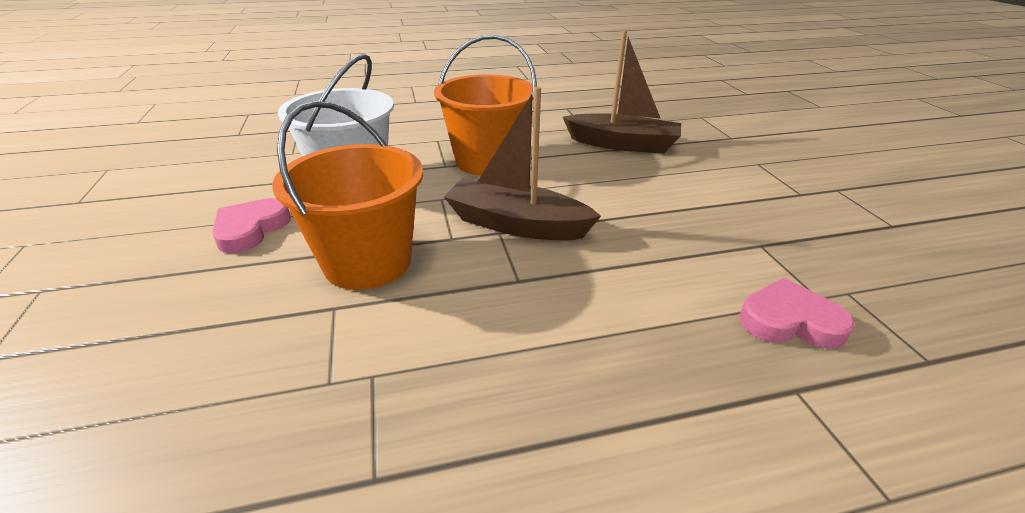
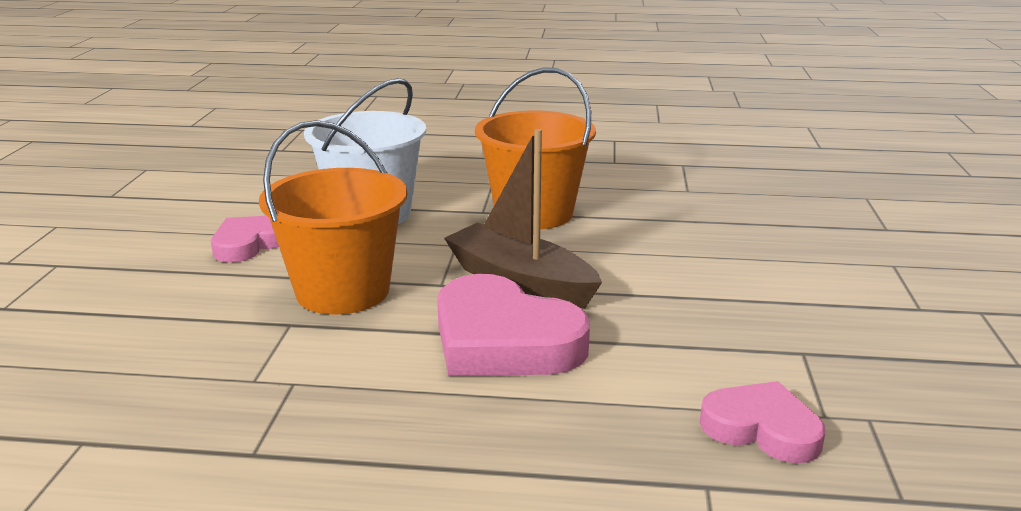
camera: 20 degrees right, 10 degrees down
brown boat [563,30,681,153] -> none
none -> pink heart [437,274,590,376]

